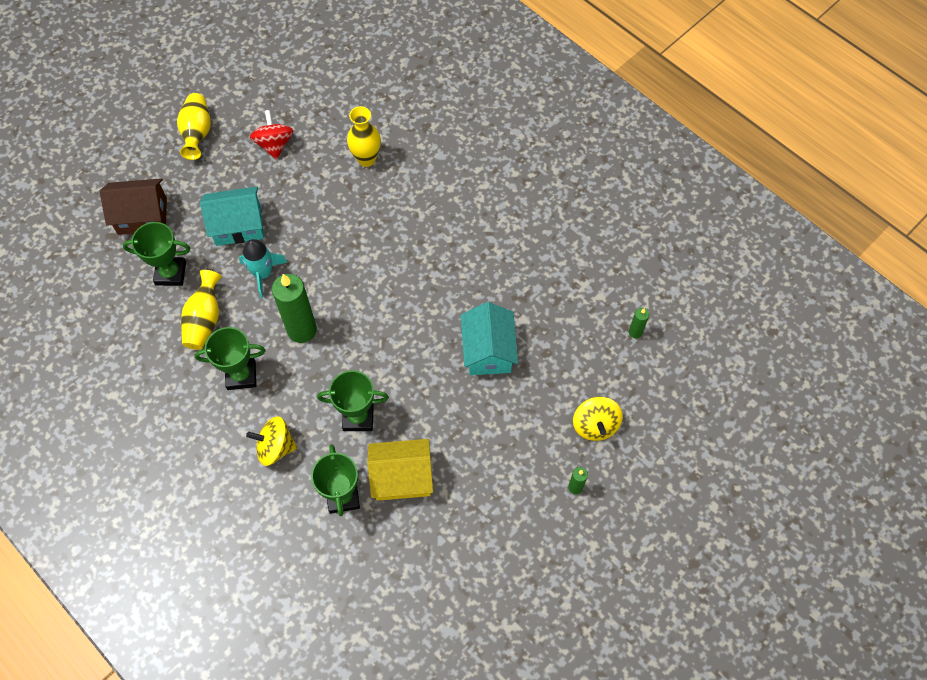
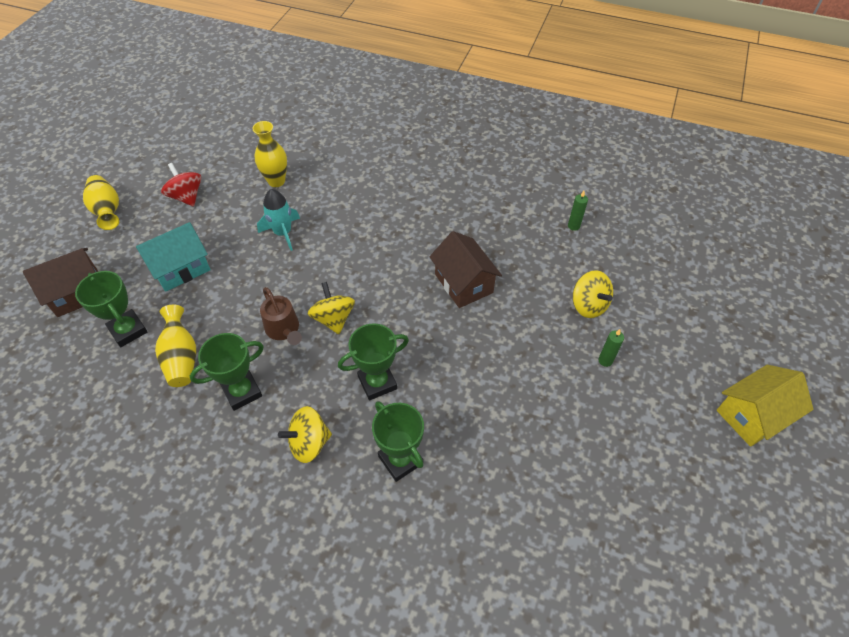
camera: 25 degrees left, 10 degrees down
green trophy [123,222,190,286] -> green trophy turned 75 degrees clockwise [75,271,148,347]
turquoise rocket [239,239,288,298] -> turquoise rocket moved to [257,189,300,251]
green candle [272,274,317,343] -> brown watering can [260,287,302,345]
yellow house [367,439,433,501] -> yellow house moved to [717,365,813,447]
turquoise house [461,302,518,375] -> brown house [430,231,502,308]
none -> yellow spinning top [308,282,355,334]

